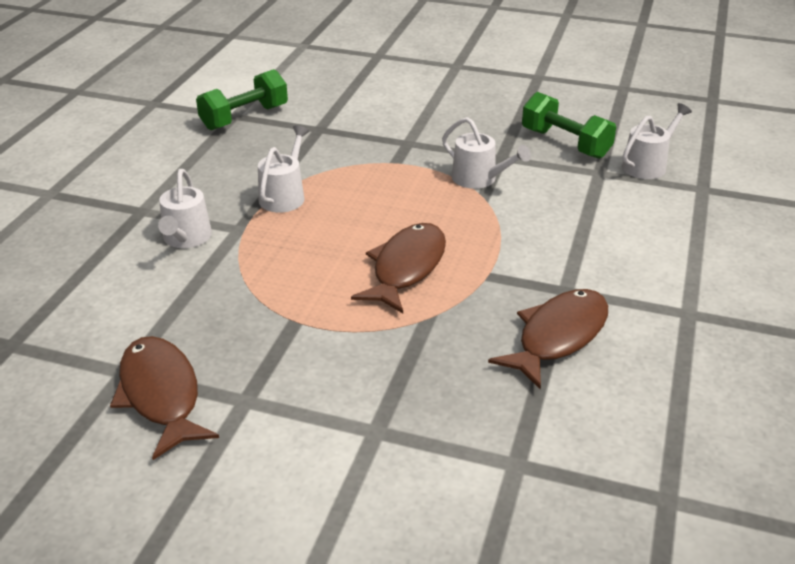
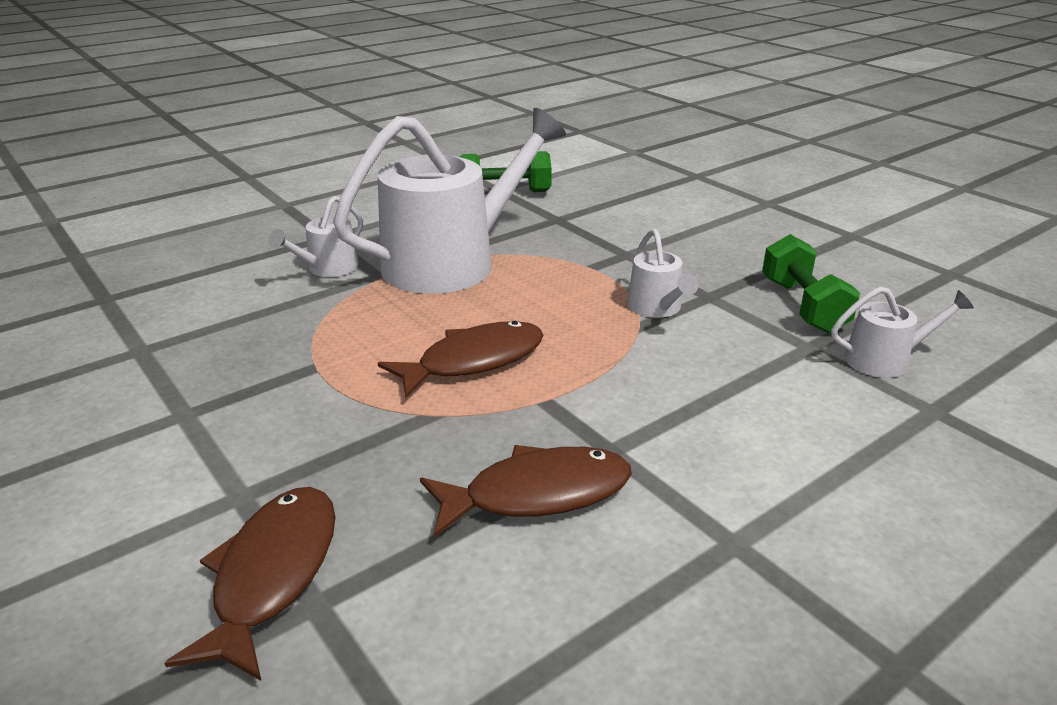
camera: 35 degrees right, 5 degrees down
brown fish [110,336,219,460] -> brown fish moved to [165,487,335,681]
white watering can [258,126,309,213] -> white watering can [333,108,566,294], size x2.24

